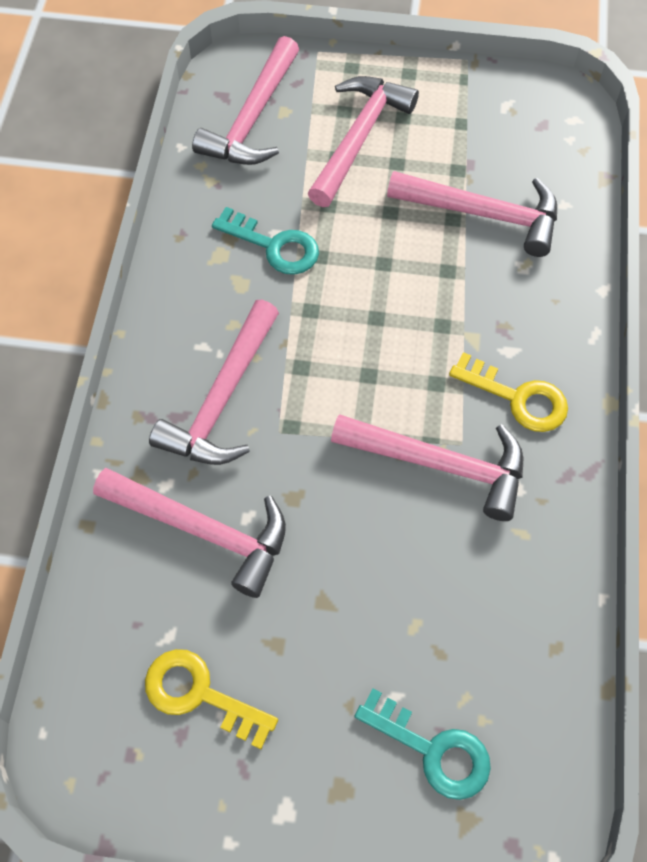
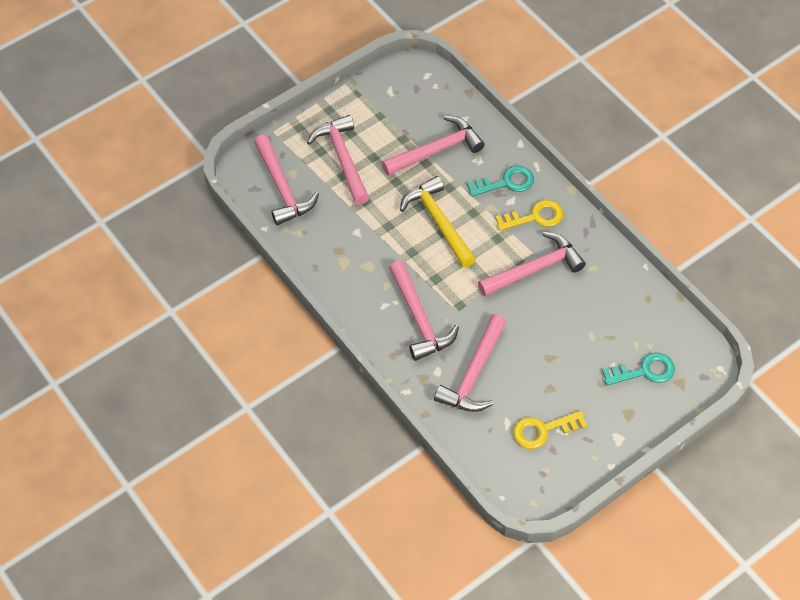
camera: 45 degrees left, 5 degrees down
pink hammer [93,468,286,598] -> pink hammer turned 135 degrees clockwise [434,314,507,412]
turquoise key [212,207,319,275] -> turquoise key moved to [467,166,534,197]
none -> yellow hammer [400,176,476,268]

